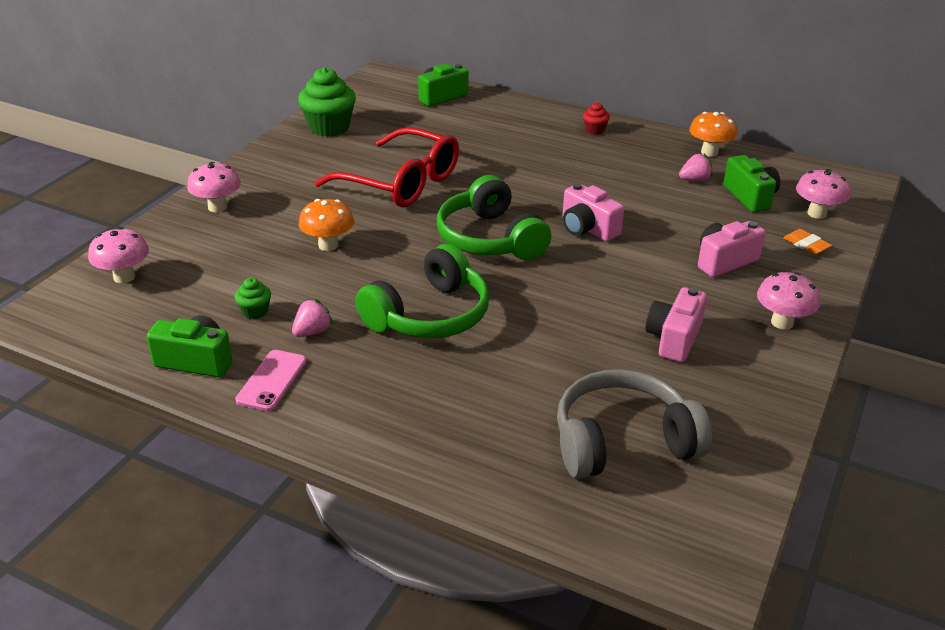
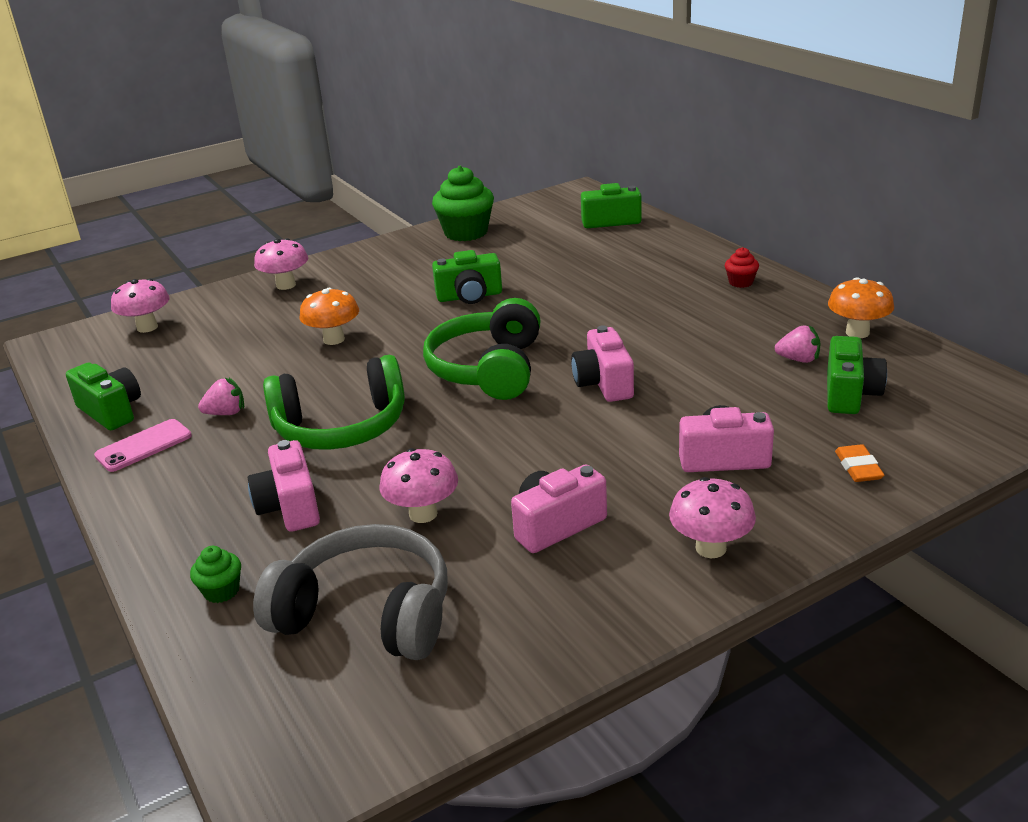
camera: 35 degrees right, 5 degrees down
green cupcake [235,278,271,319] -> green cupcake moved to [190,546,241,603]
red glasses [315,127,459,207] -> green camera [432,250,502,304]
pink mushroom [796,169,850,219] -> pink mushroom moved to [380,448,458,523]
none -> pink camera [248,440,320,532]

